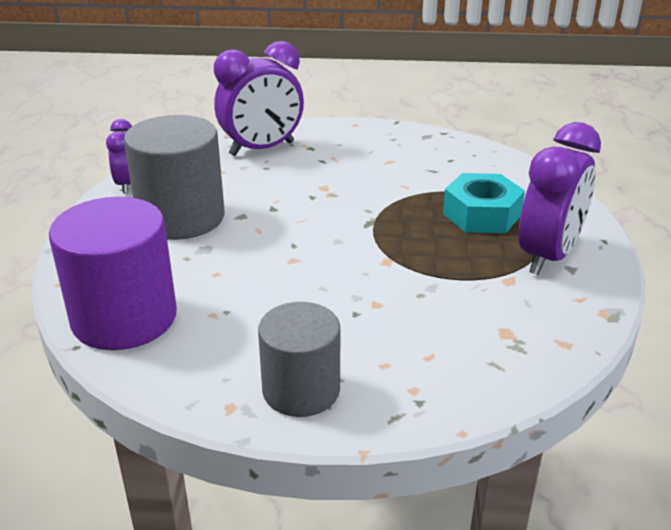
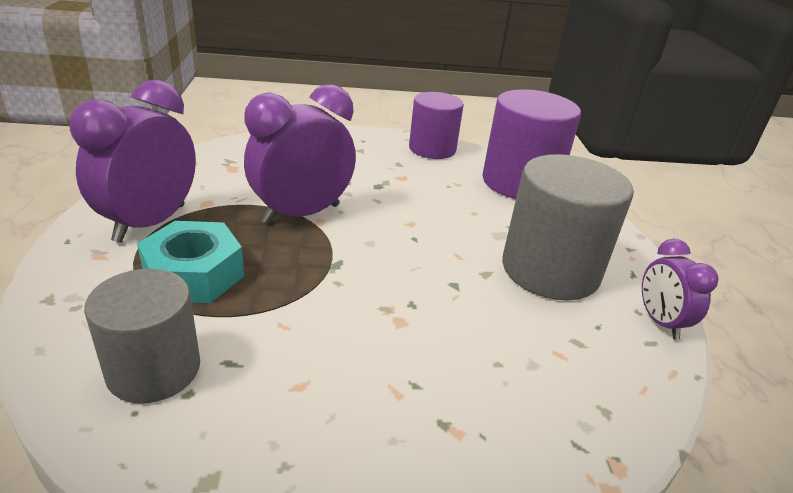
camera: 170 degrees right, 0 degrees up
purple clock [214,41,304,156] -> purple clock moved to [244,84,356,224]
grey cylinder [258,302,340,417] -> grey cylinder moved to [84,269,200,403]
none -> purple cylinder [409,92,464,159]

